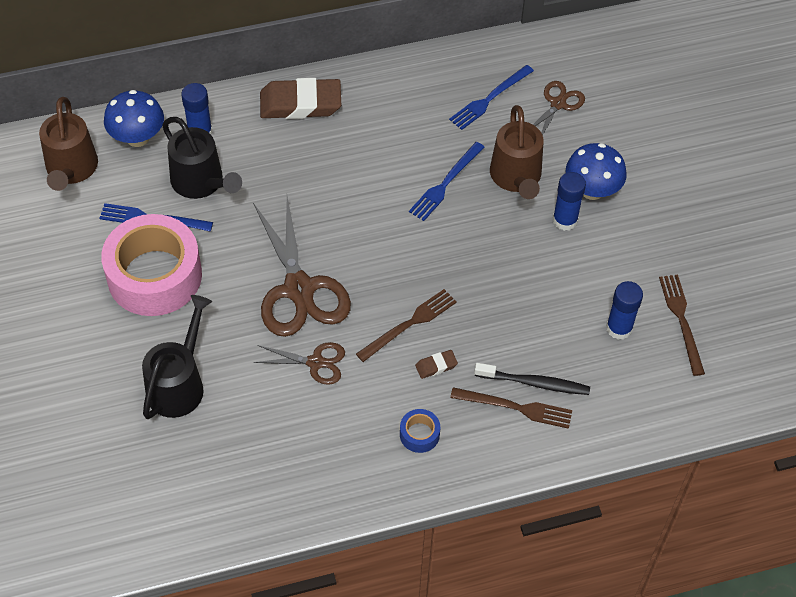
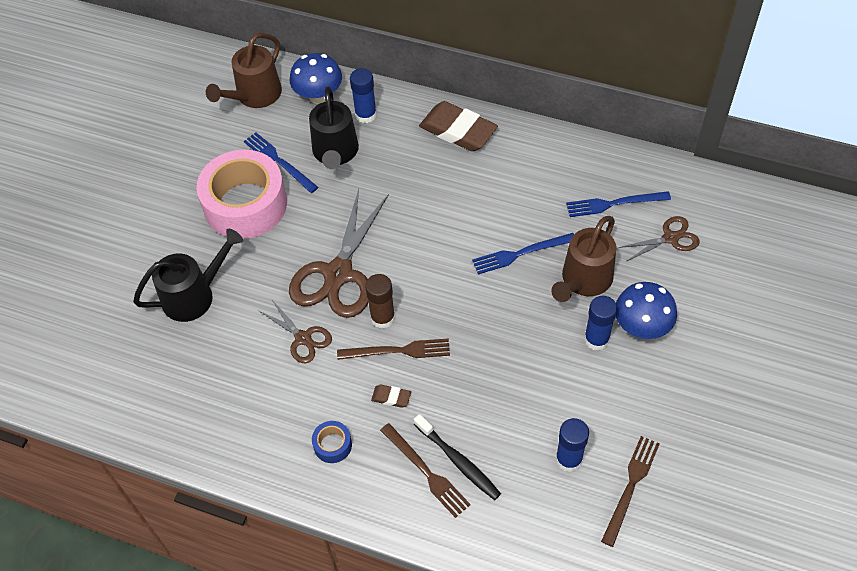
camera: 40 degrees right, 0 degrees up
none -> brown glue stick [365,274,395,329]

